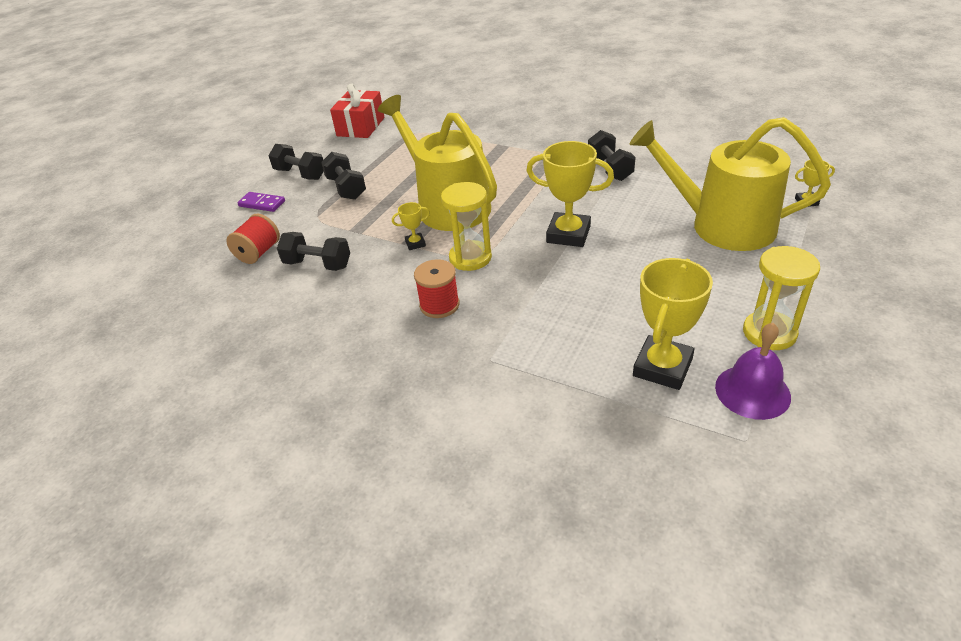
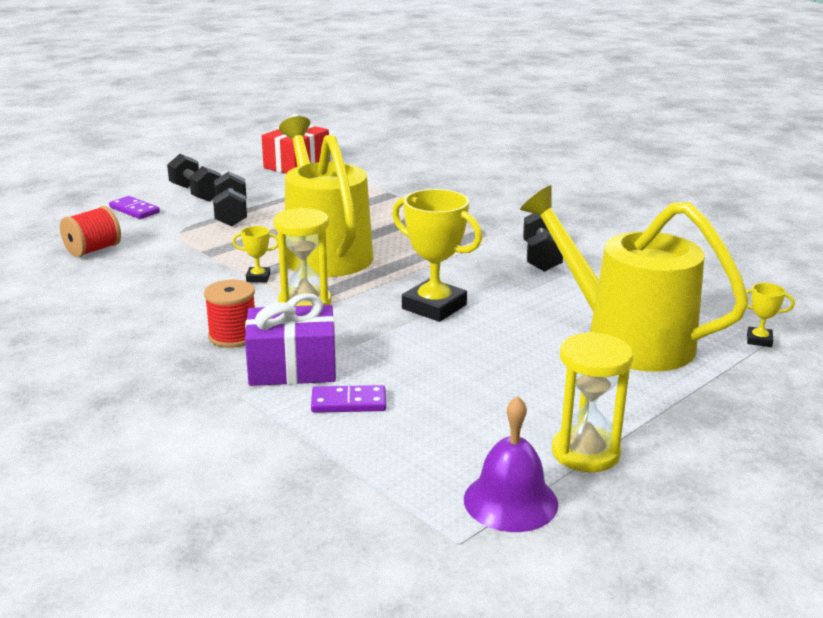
camera: 15 degrees right, 15 degrees down
black dumbbell [277,232,350,271] -> none
yellow trophy [633,258,713,390] -> none
none -> purple gift [245,293,336,386]
none -> purple domino [311,385,386,413]

